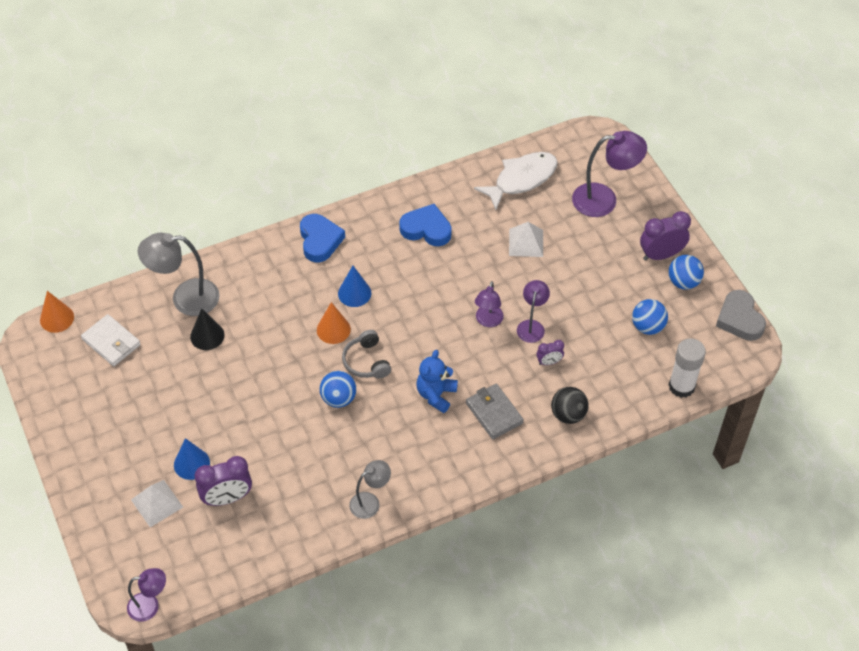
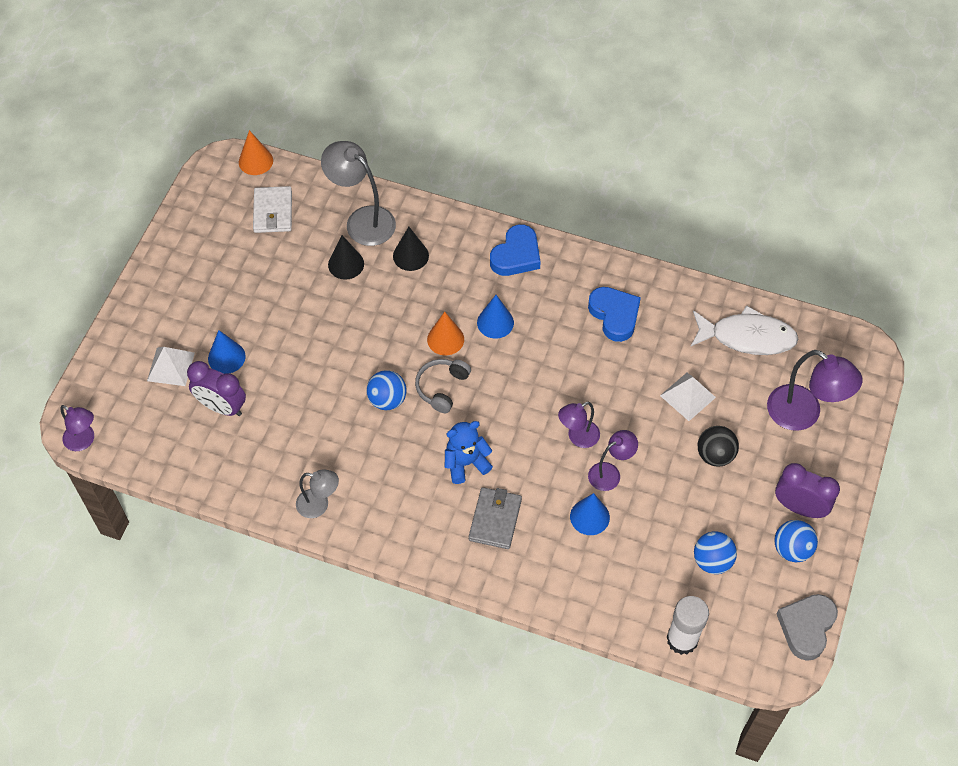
camera: 45 degrees right, 5 degrees up
purple clock [536,340,564,365] -> blue cone [570,493,610,535]
black ball [551,387,589,424] -> black ball moved to [698,426,739,467]
none -> black cone [393,227,429,271]

